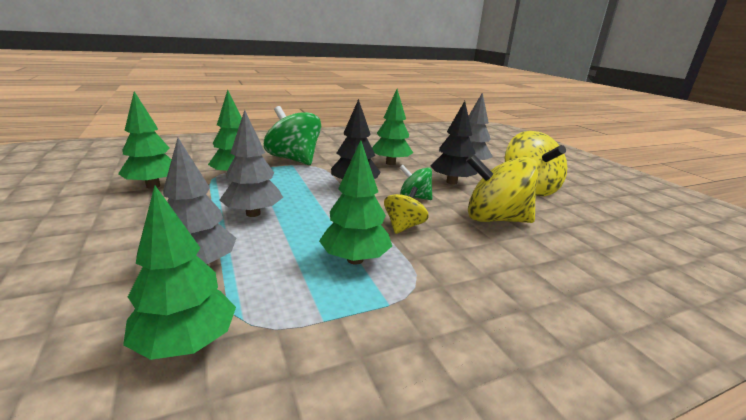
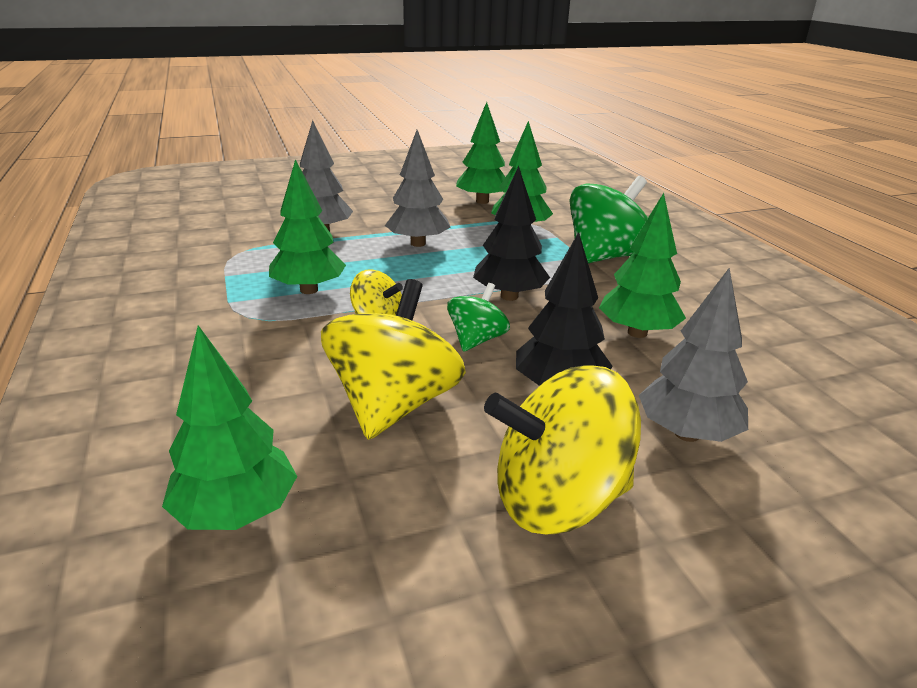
camera: 95 degrees right, 5 degrees up
green tree [123,185,236,360] -> green tree moved to [162,325,297,530]

